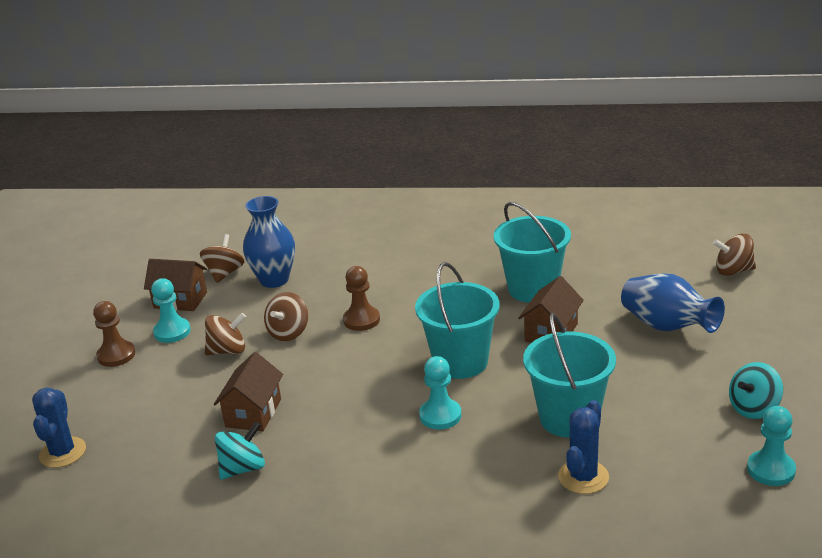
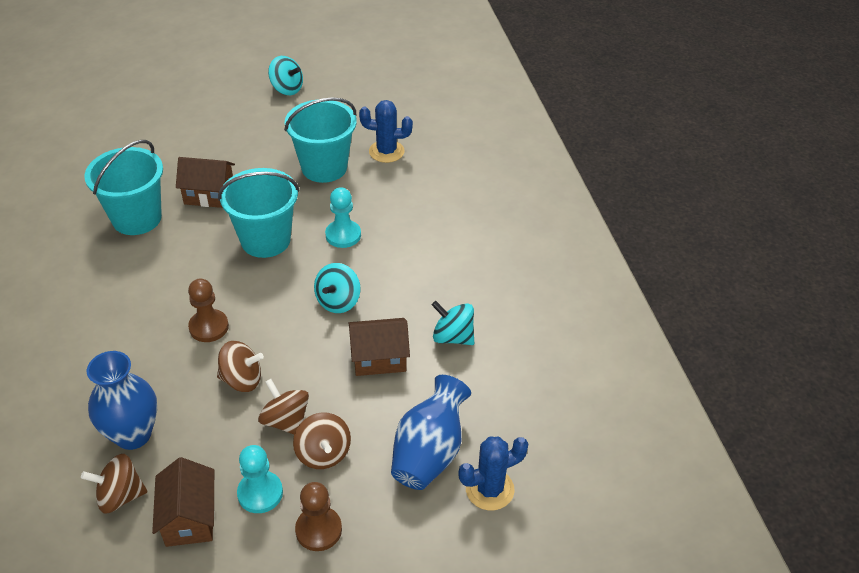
camera: 115 degrees left, 15 degrees up
blue vase [621,273,725,333] -> blue vase moved to [391,375,471,490]
brown spinning top [713,234,756,276] -> brown spinning top moved to [293,412,351,469]
turquoise pawn [747,406,796,486] -> none
none -> turquoise spinning top [314,263,361,313]

